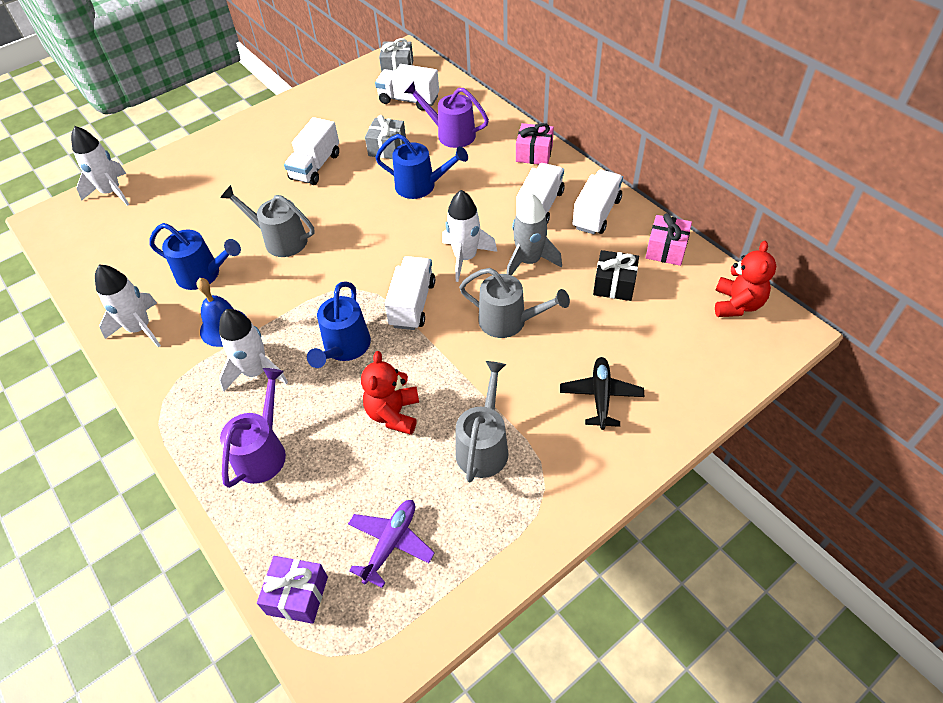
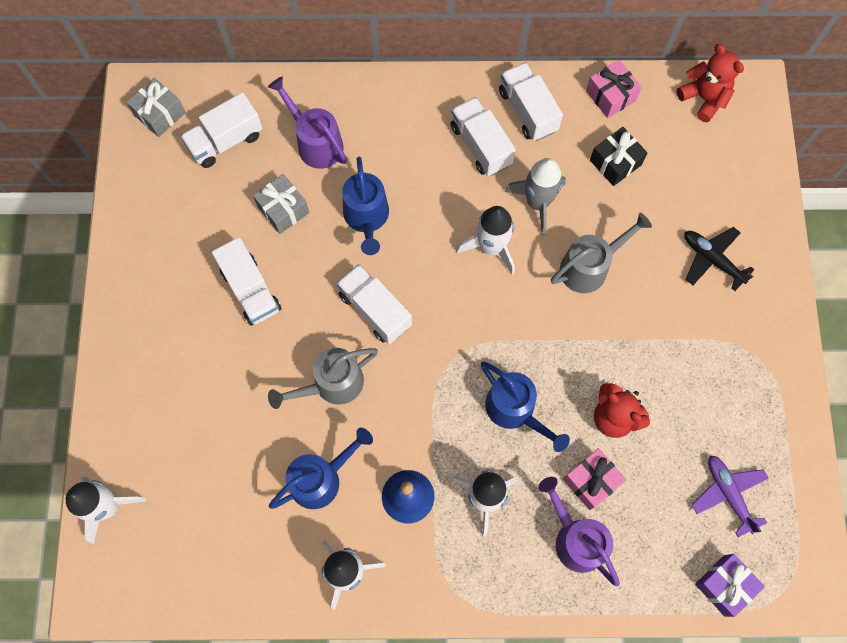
camera: 55 degrees left, 20 degrees up
blue watering can [375,134,468,199] -> blue watering can turned 120 degrees clockwise [342,156,389,255]
white truck [384,256,435,330] -> white truck moved to [336,264,412,344]
purple watering can [404,82,489,148] -> purple watering can turned 75 degrees clockwise [268,77,347,169]
grey watering can [455,361,508,482] -> none
pink gift [516,123,554,164] -> pink gift moved to [563,448,626,510]

